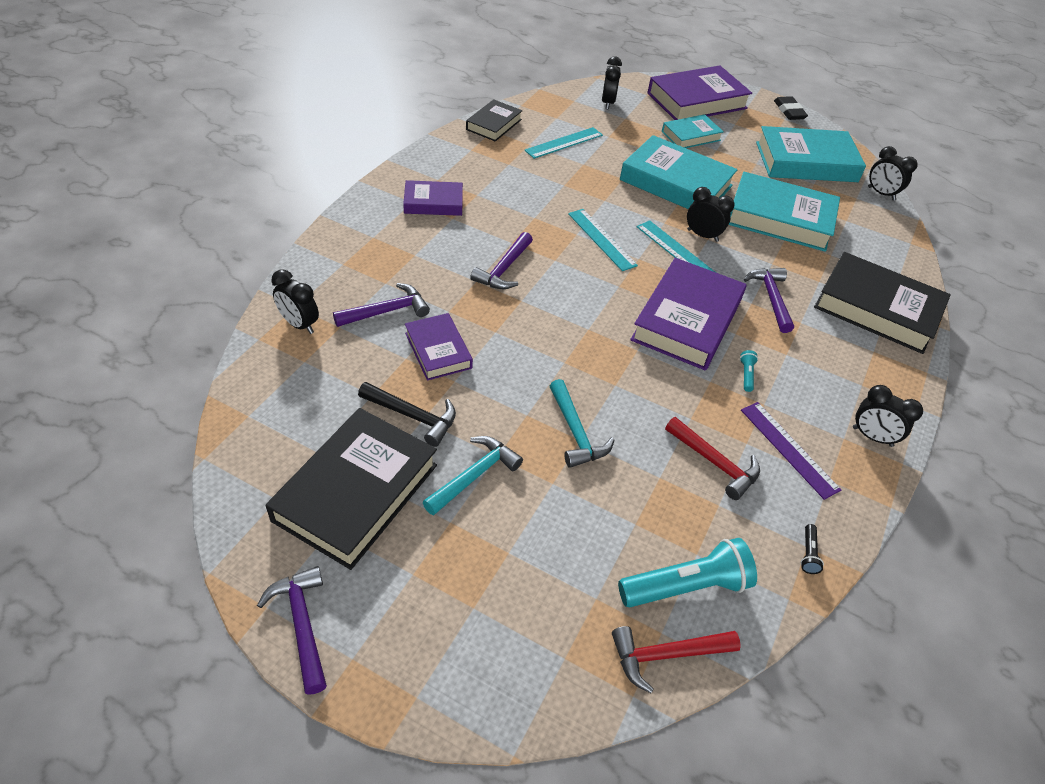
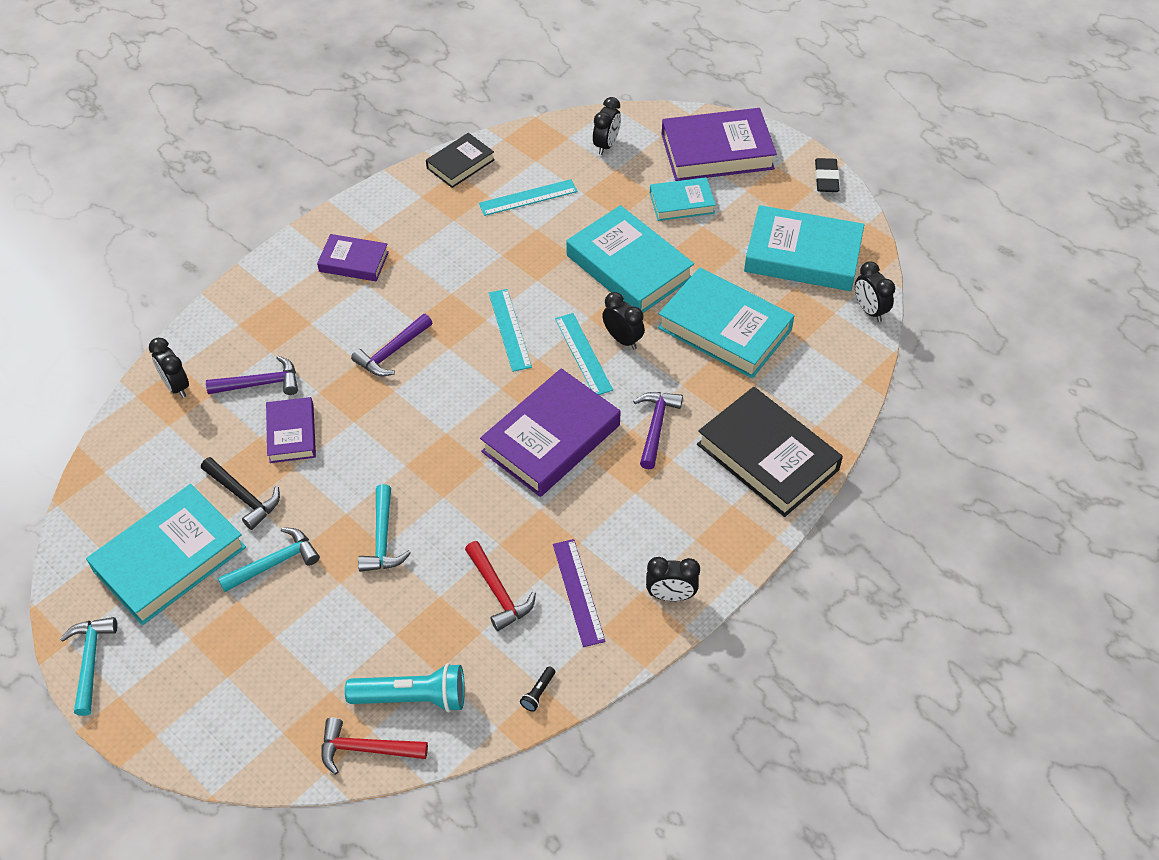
camera: 20 degrees right, 5 degrees up
purple hammer [257,566,327,695] -> turquoise hammer [60,617,117,716]
black book [266,408,437,570] -> turquoise book [86,484,246,625]
turquoise flashlight [740,350,758,392] -> none
black clock [853,385,923,447] -> black clock turned 45 degrees counterclockwise [646,557,700,601]

